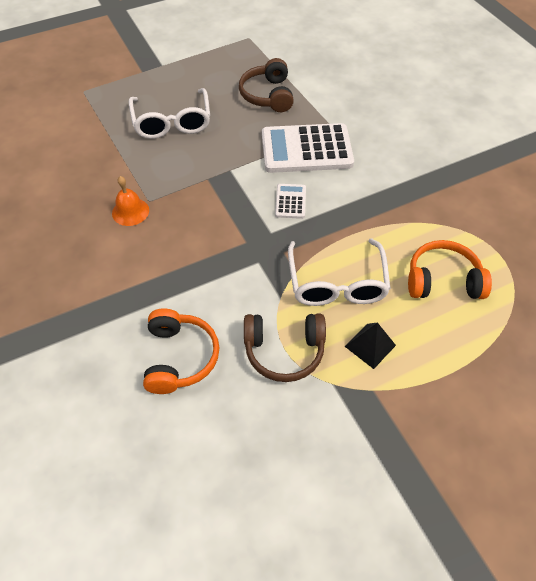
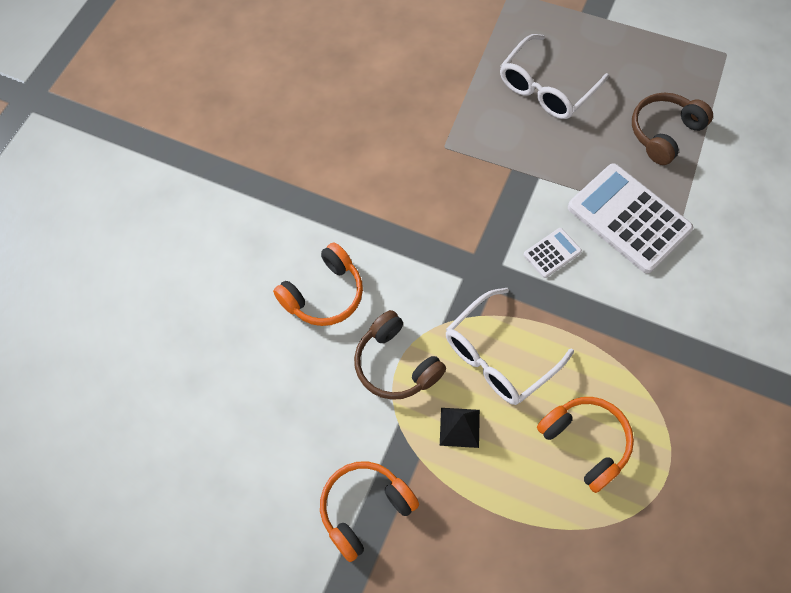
camera: 50 degrees right, 10 degrees up
orange bell [112,176,149,226] -> none
none -> orange headphones [320,461,419,562]

